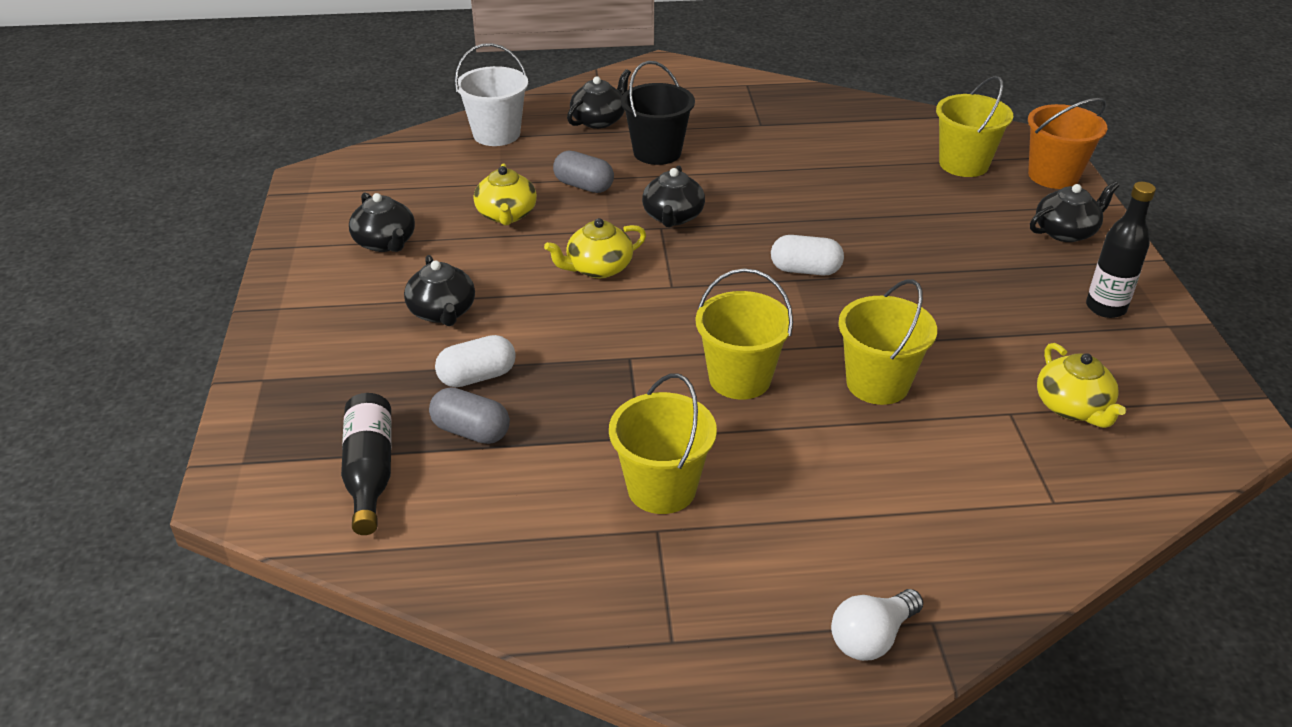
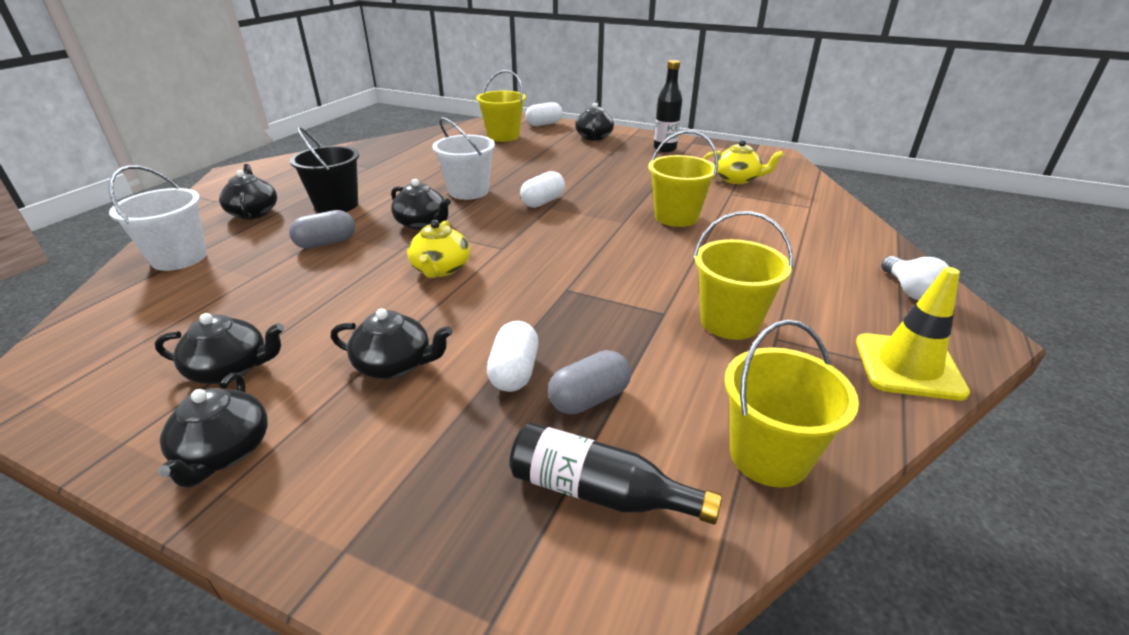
camera: 60 degrees left, 5 degrees down
yellow teapot [474,163,537,225] -> none
yellow bucket [696,268,793,400] -> yellow bucket moved to [724,320,859,488]
orange bucket [1028,98,1107,189] -> white capsule [525,102,563,126]
none -> black teapot [158,373,268,488]
none -> white bucket [433,117,495,200]
none -> yellow traffic cone [856,267,970,400]

